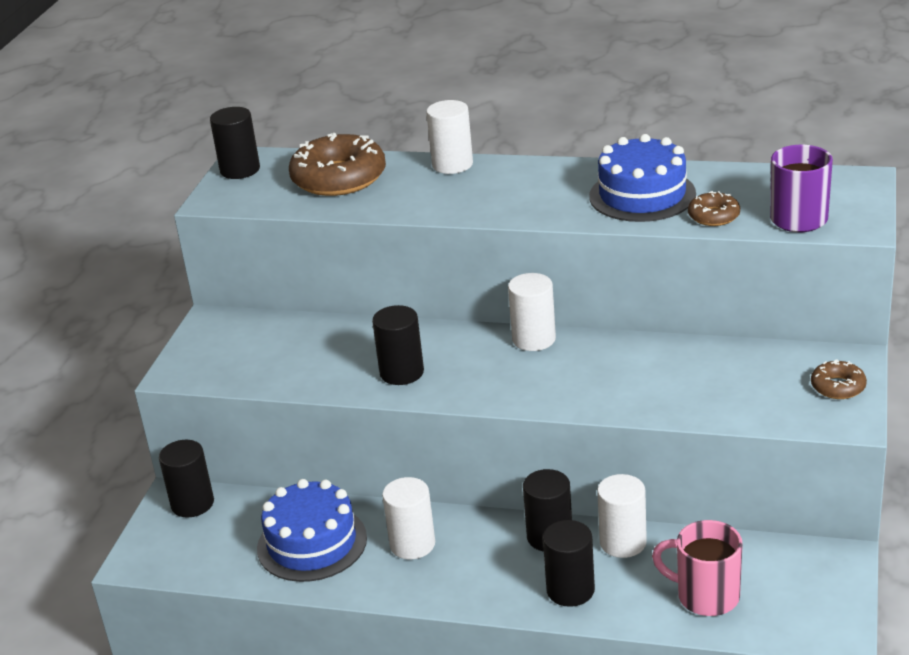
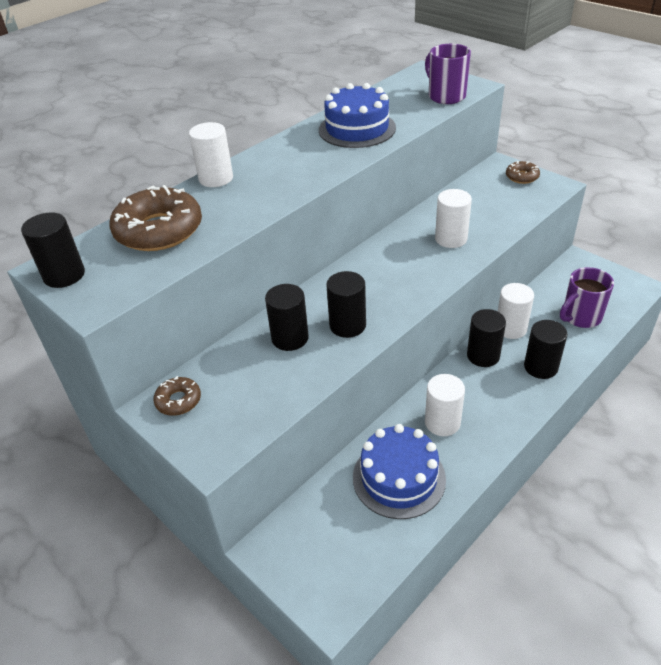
camera: 60 degrees left, 10 degrees up
black cylinder [159,440,214,518] -> black cylinder moved to [265,284,309,351]
white cylinder [508,273,556,351] -> white cylinder moved to [435,189,472,248]
pink mug [652,520,743,616] -> purple mug [560,267,614,328]
brown donut [688,191,740,226] -> brown donut moved to [153,376,201,416]

